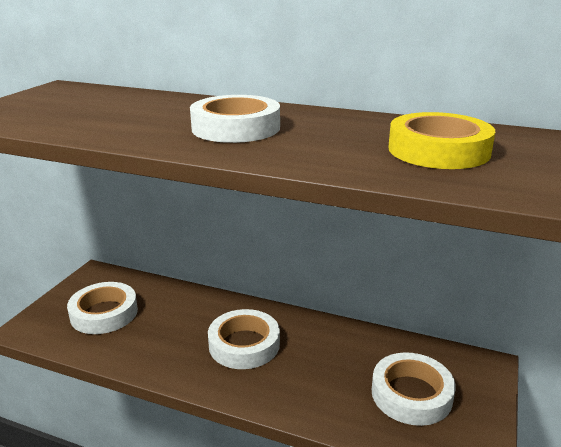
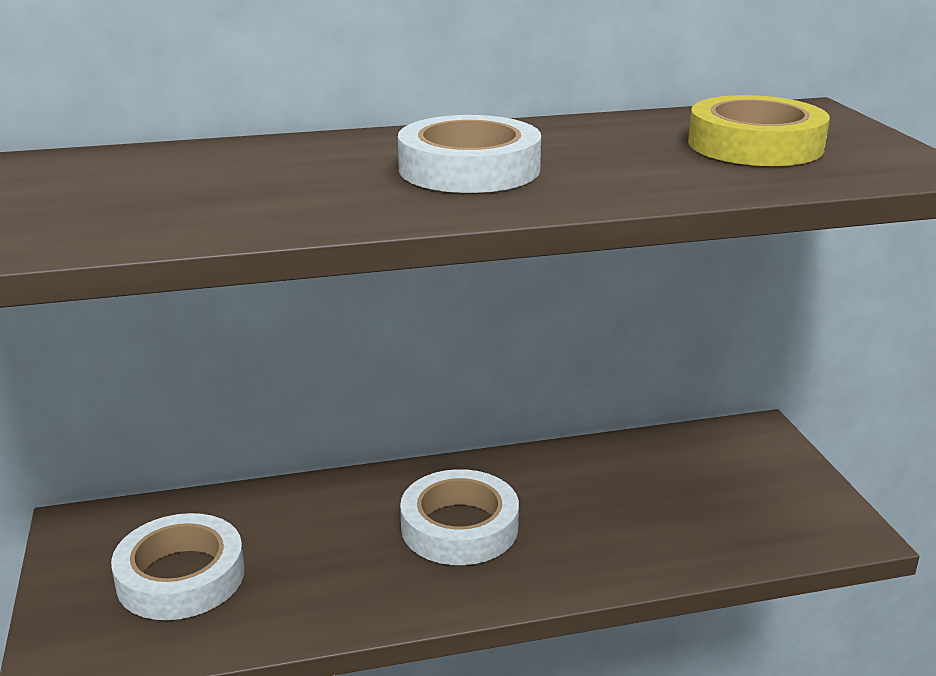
camera: 35 degrees left, 0 degrees up
white tape [372,352,456,426] -> none

